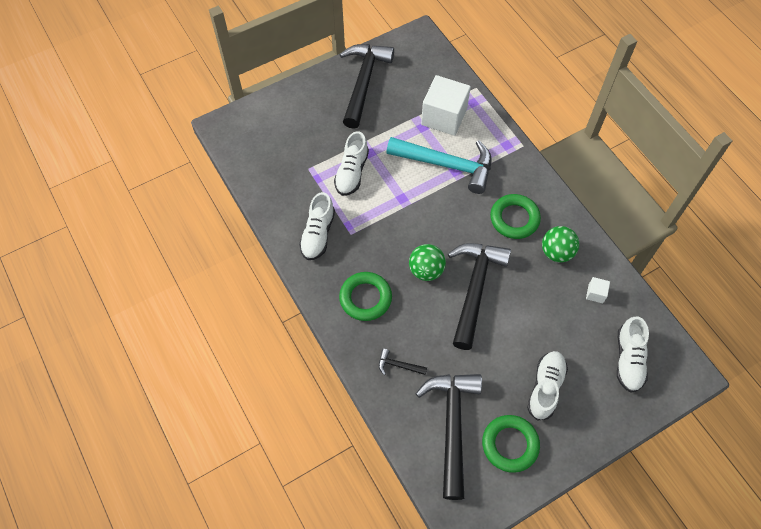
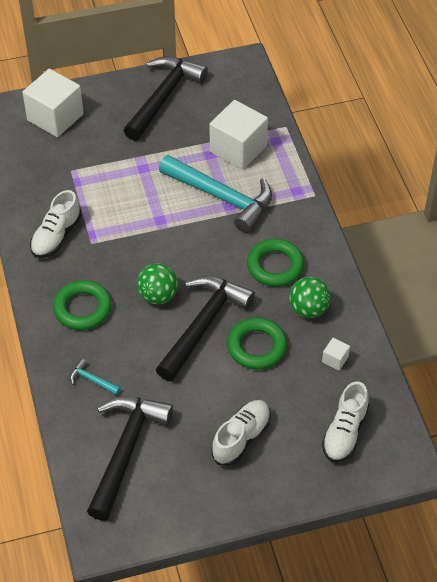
camera: 15 degrees right, 10 degrees down
white shoe [334,131,369,196] -> none
black hammer [379,349,427,375] -> turquoise hammer [70,359,121,395]
green ring [482,415,540,473] -> green ring moved to [227,318,287,370]
none -> white cube [22,69,84,137]

